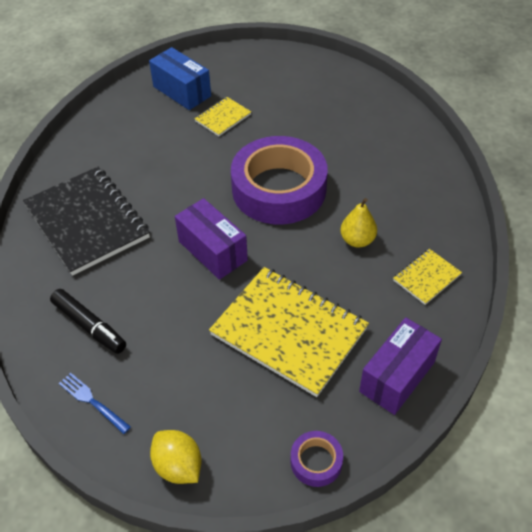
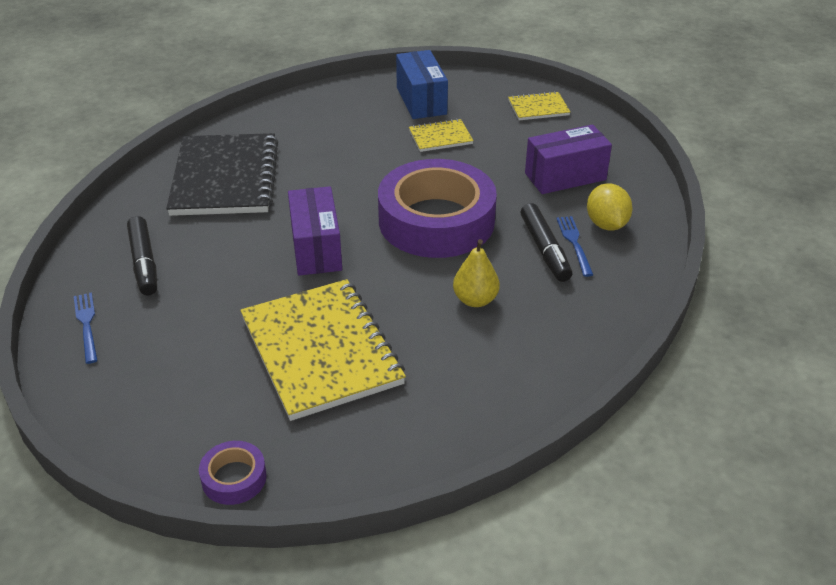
camera: 30 degrees right, 10 degrees down
yellow lemon [150,430,202,484] -> yellow lemon moved to [587,183,633,230]
purple box [359,317,442,415] -> purple box moved to [525,124,612,194]
yellow notebook [393,249,462,305] -> yellow notebook moved to [508,91,570,120]
none -> black marker [520,203,572,282]
none -> blue fork [556,216,593,277]

